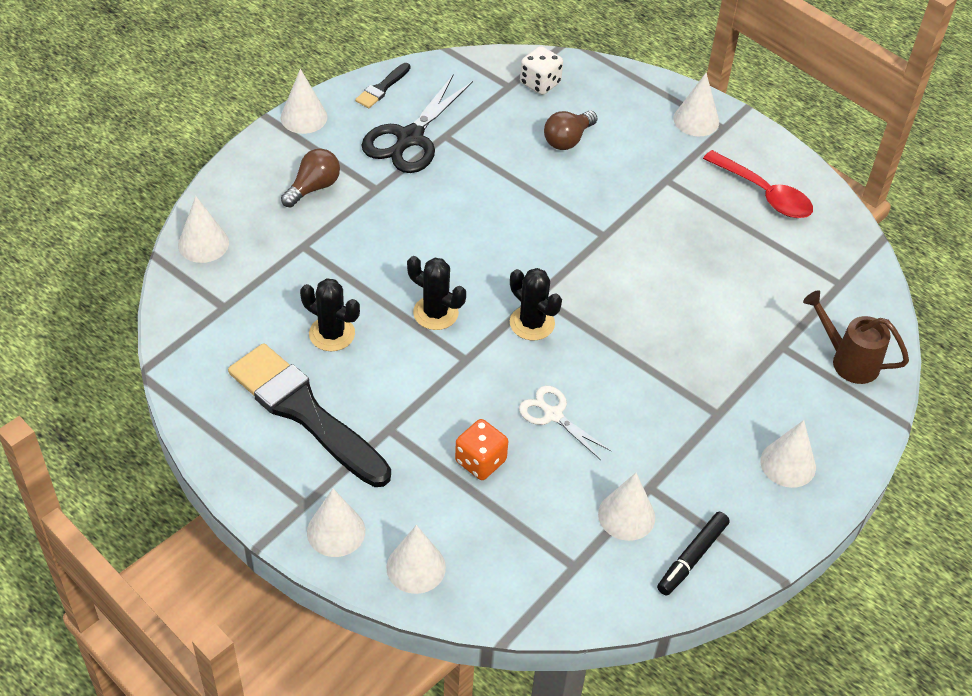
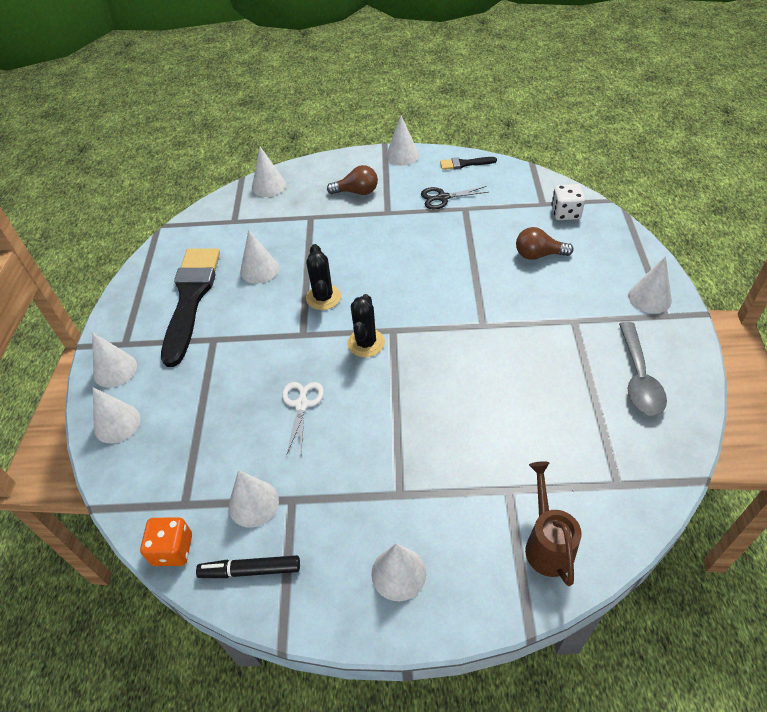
camera: 55 degrees right, 0 degrees up
black cactus [300,278,360,351] -> white cone [240,230,279,284]
black scissors [361,75,473,173] -> black scissors [421,186,489,210], size x0.59
orange dice [455,419,508,480] -> orange dice moved to [140,517,192,566]
red spoon [703,150,813,218] -> grey spoon [619,322,667,416]

